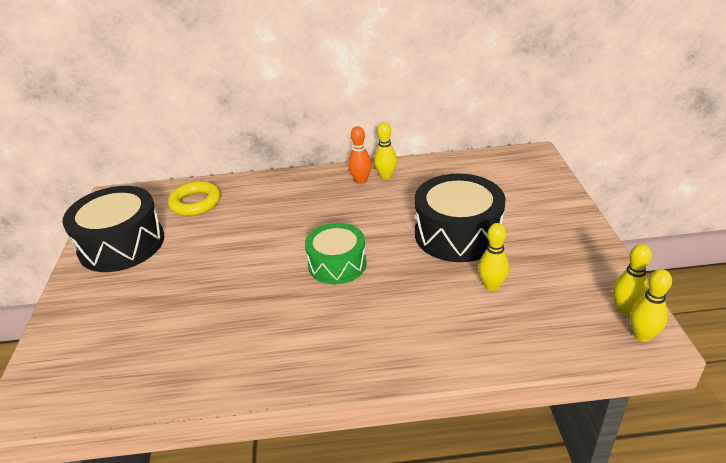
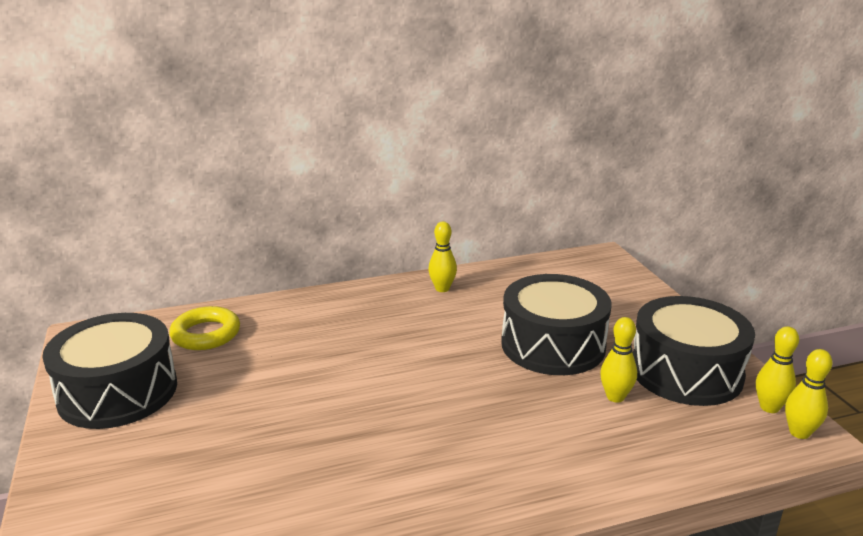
camera: 15 degrees left, 10 degrees down
green drum [305,223,367,284] -> none
orange bowling pin [348,126,372,184] -> none
none -> black drum [632,296,755,406]

